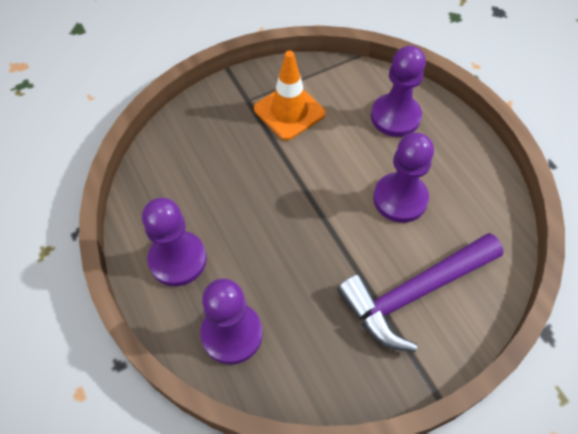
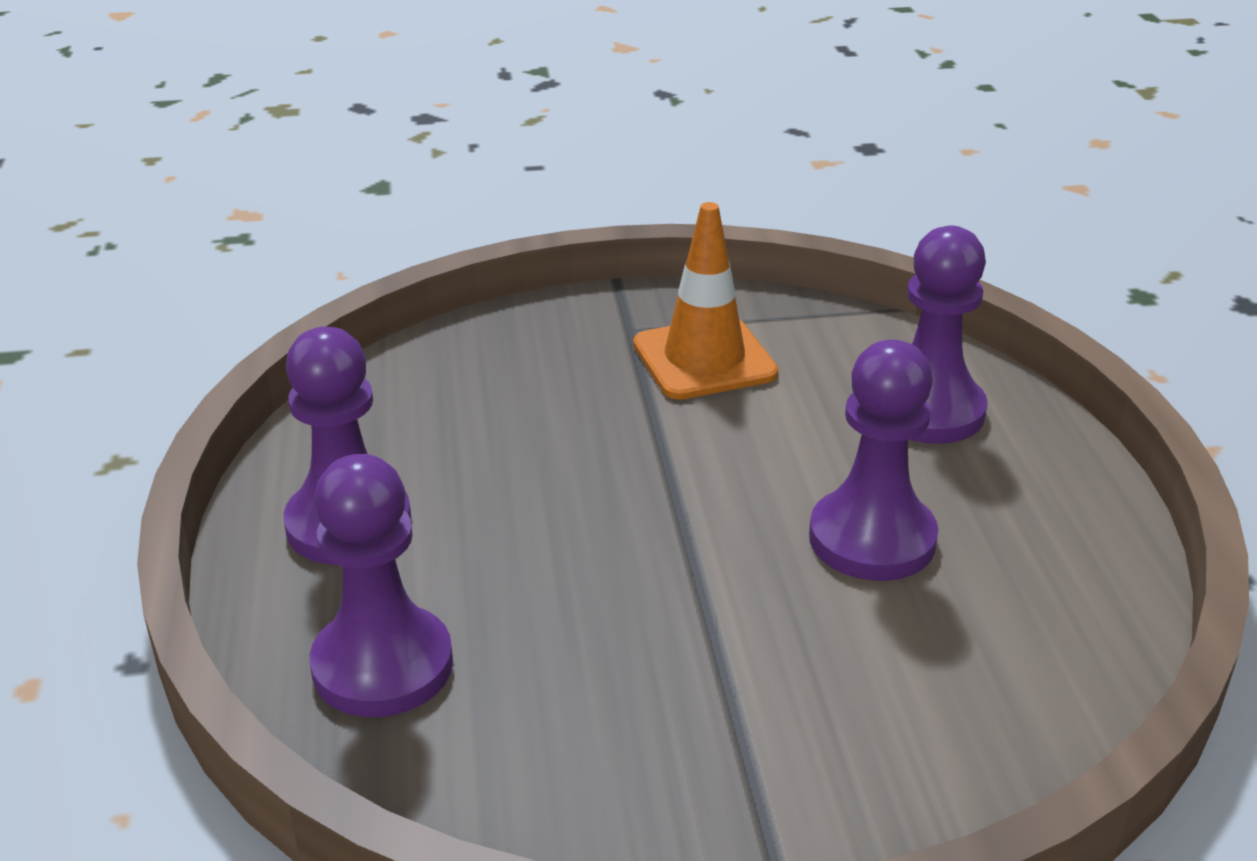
camera: 20 degrees right, 25 degrees down
purple hammer [337,233,504,352] -> none

